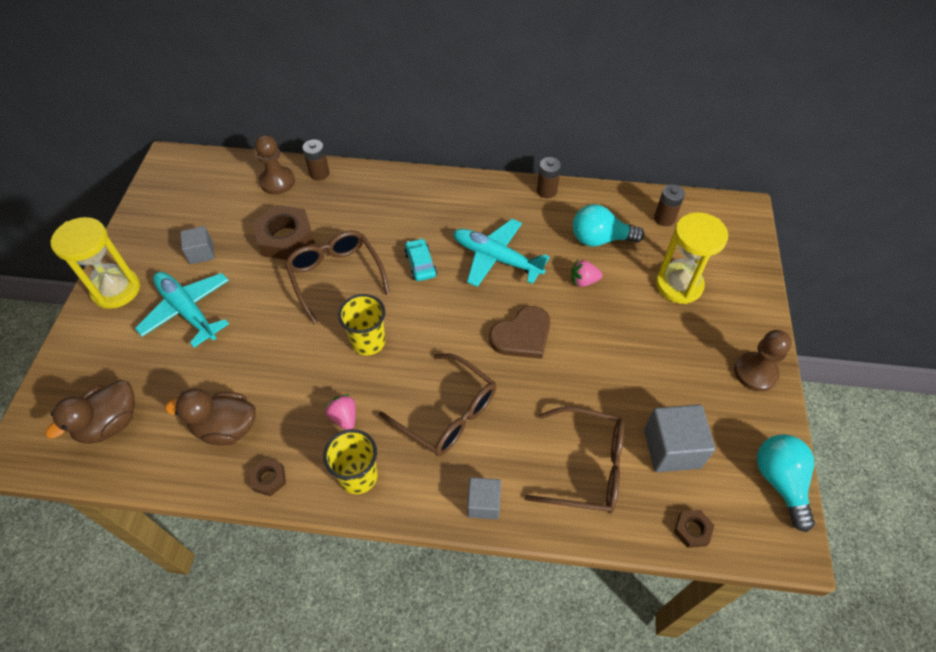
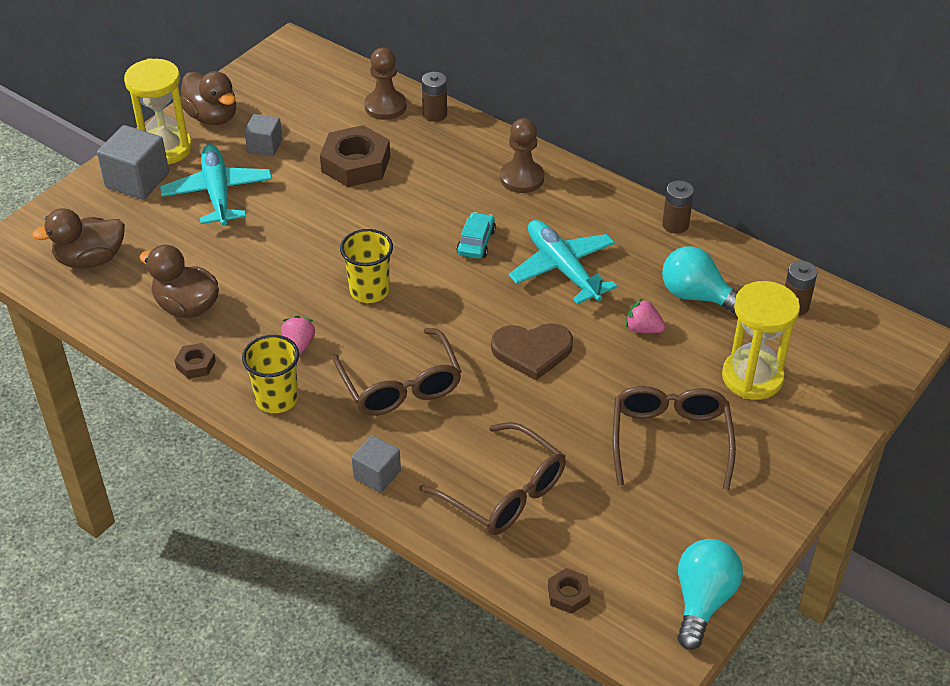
camera: 30 degrees right, 10 degrees down
brown glasses [285,230,390,324] -> brown glasses moved to [613,386,736,490]
grey cube [644,404,716,472] -> grey cube moved to [97,125,169,200]
brown pawn [734,330,792,392] -> brown pawn moved to [500,118,544,193]
none -> brown duck [180,71,236,125]

